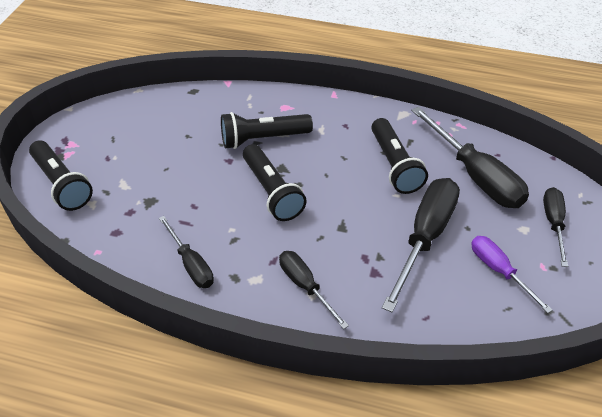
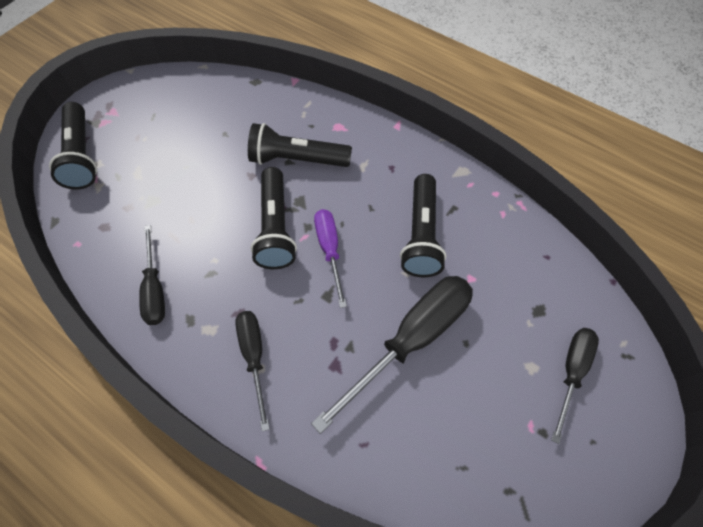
camera: 20 degrees right, 15 degrees up
black screwdriver [411,107,529,208] -> none
purple screwdriver [471,236,552,313] -> purple screwdriver moved to [314,209,347,308]

